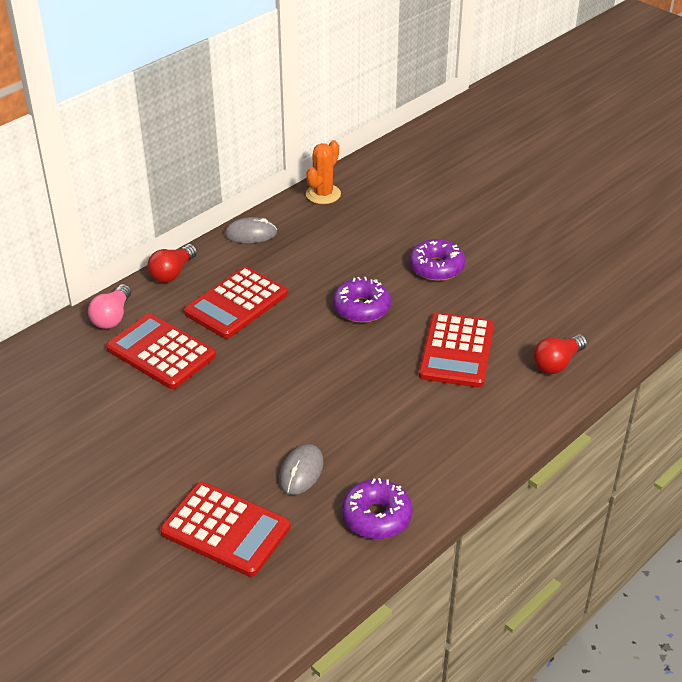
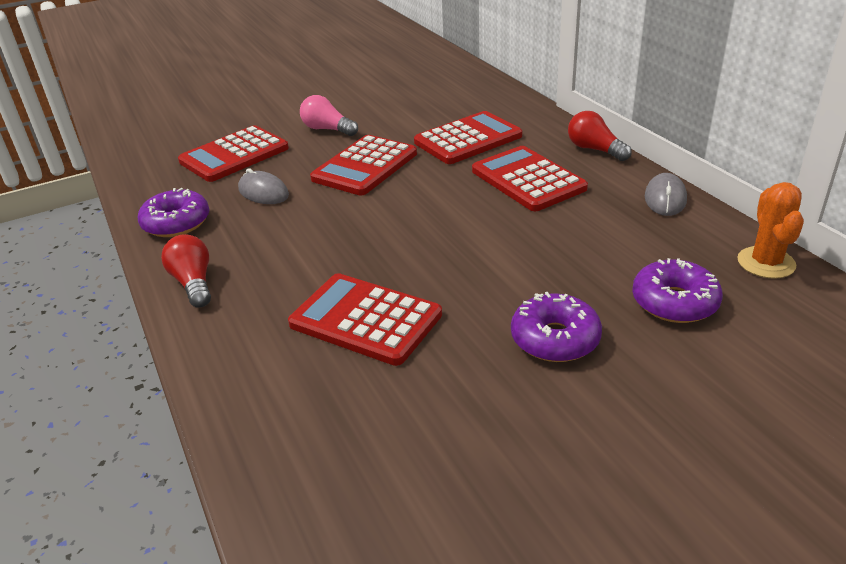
camera: 110 degrees right, 5 degrees down
pink light bulb [88,284,131,329] -> pink light bulb moved to [300,95,358,136]
orange cactus [306,140,341,204] -> orange cactus turned 45 degrees clockwise [737,182,804,279]
purple donut [333,277,391,323] -> purple donut moved to [632,258,723,323]
red light bulb [533,334,587,374] -> red light bulb moved to [161,234,211,308]
none -> red calculator [310,135,417,195]

